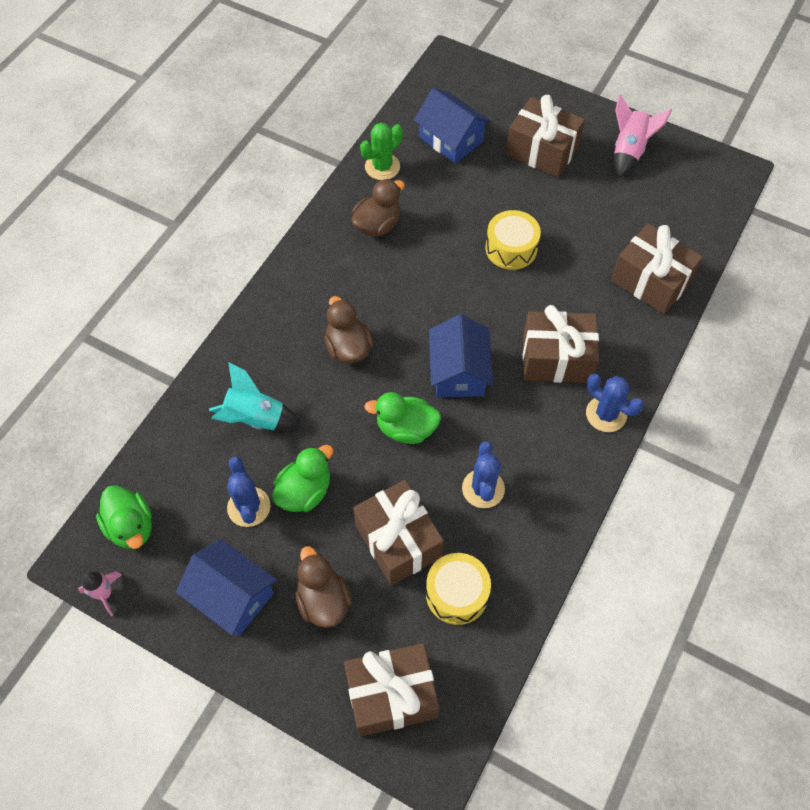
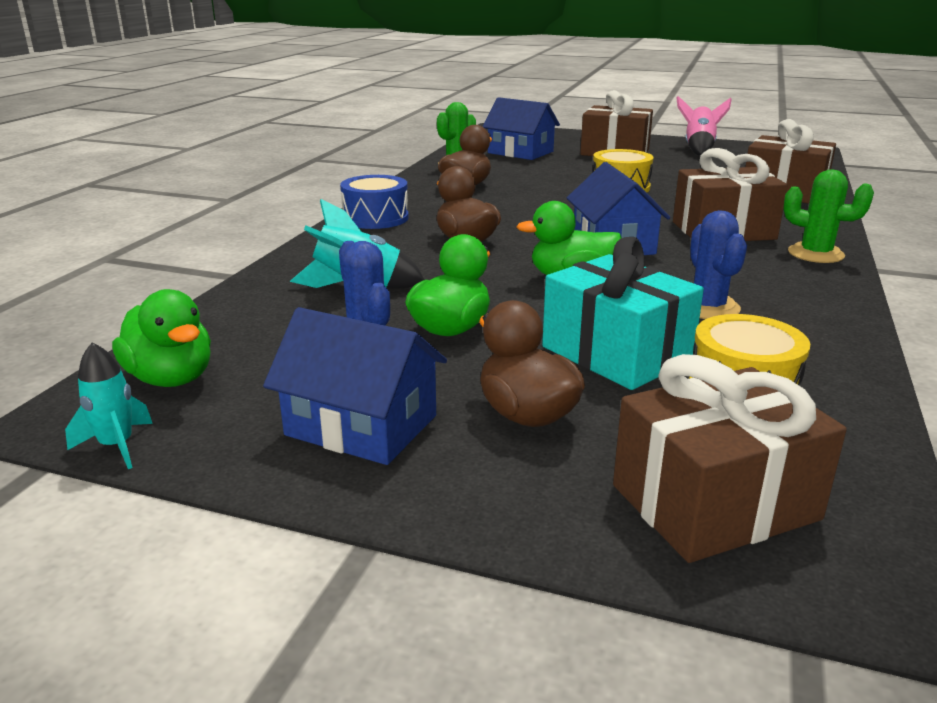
camera: 10 degrees left, 35 degrees down
pink rocket [78,571,122,616] -> turquoise rocket [65,342,153,469]
brown gift [353,480,444,586] -> turquoise gift [542,237,704,390]
blue cactus [586,374,644,432] -> green cactus [783,169,874,263]
none -> blue drum [340,175,409,229]

